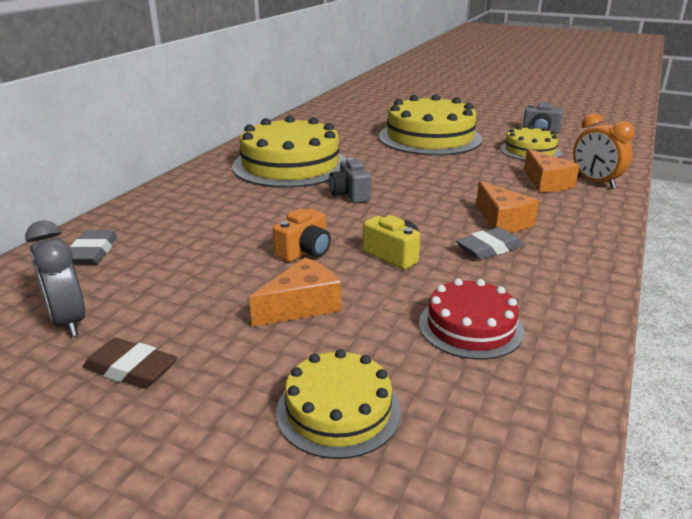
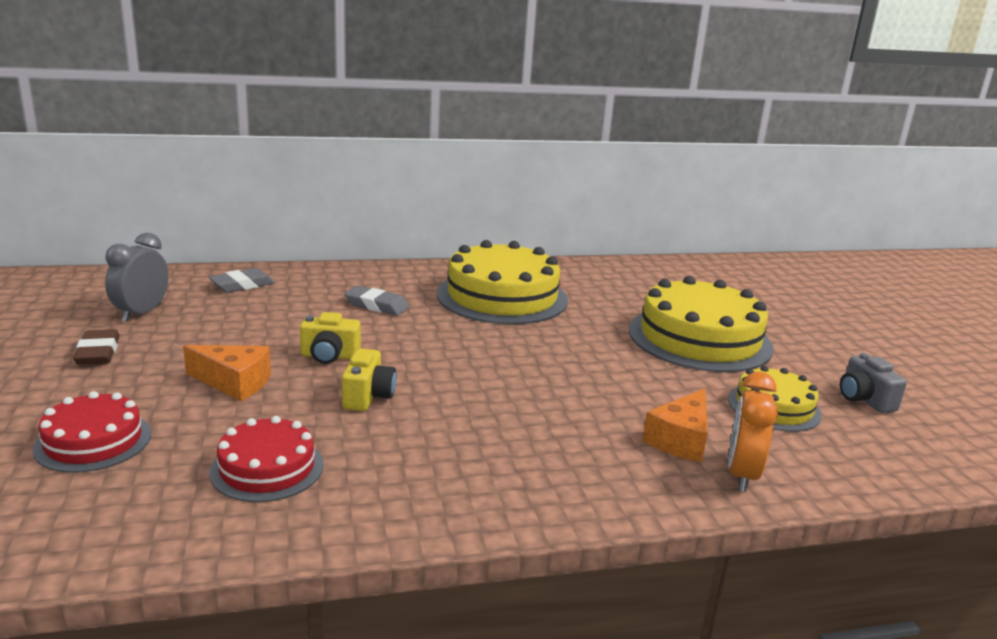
camera: 50 degrees right, 5 degrees down
orange camera [273,208,331,262] -> yellow camera [300,312,361,364]
yellow cake [276,349,401,459] -> red cake [33,391,151,473]
grey camera [329,158,371,203] -> none
grey eraser [456,227,523,260] -> grey eraser moved to [345,286,409,316]
orange cheese [476,181,539,233] -> none

